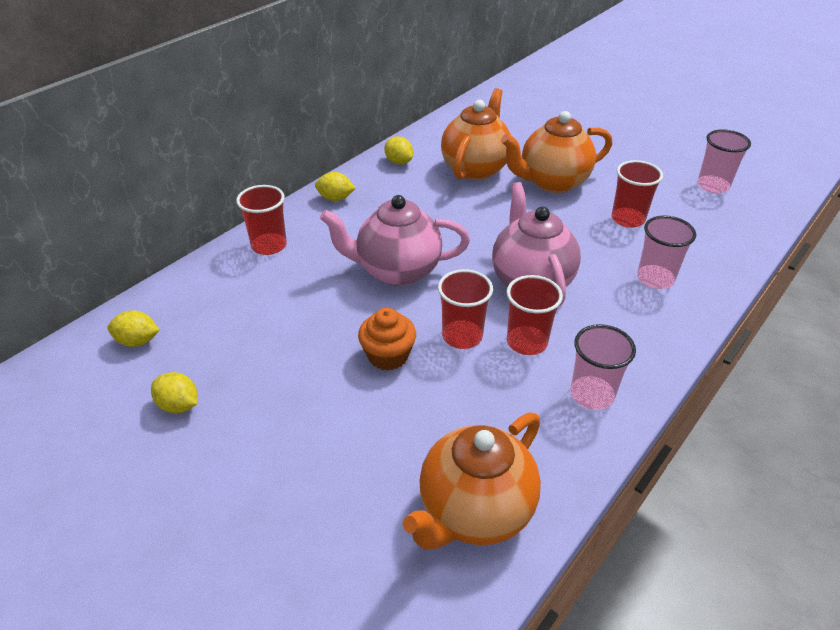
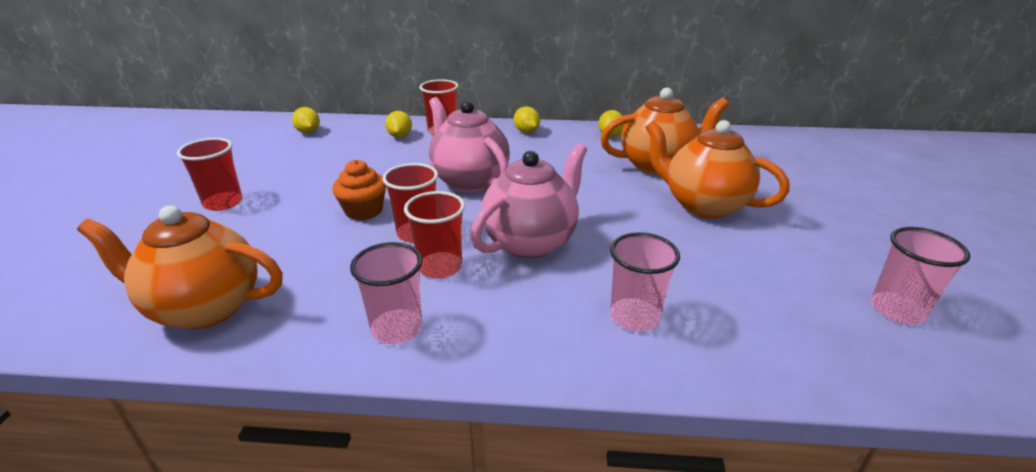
camera: 55 degrees right, 10 degrees down
yellow lemon [151,372,198,413] -> yellow lemon moved to [385,111,412,138]
red cup [612,160,663,228] -> red cup moved to [177,138,242,211]

